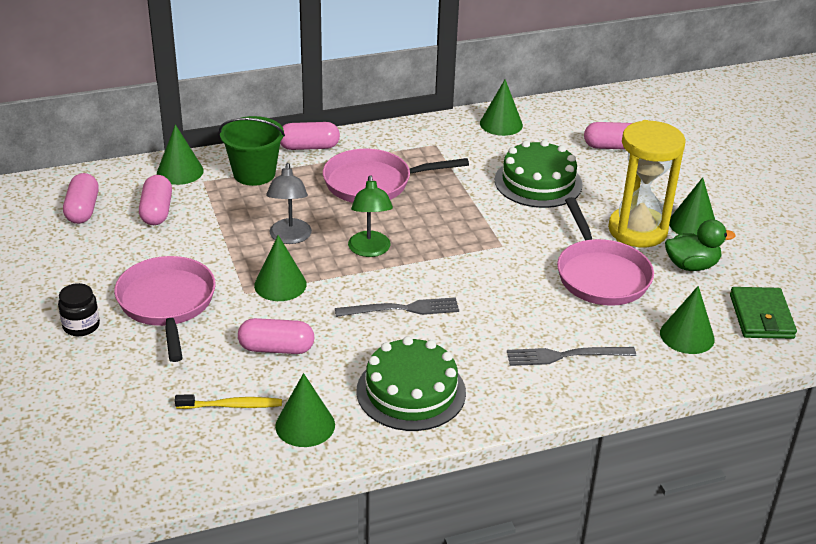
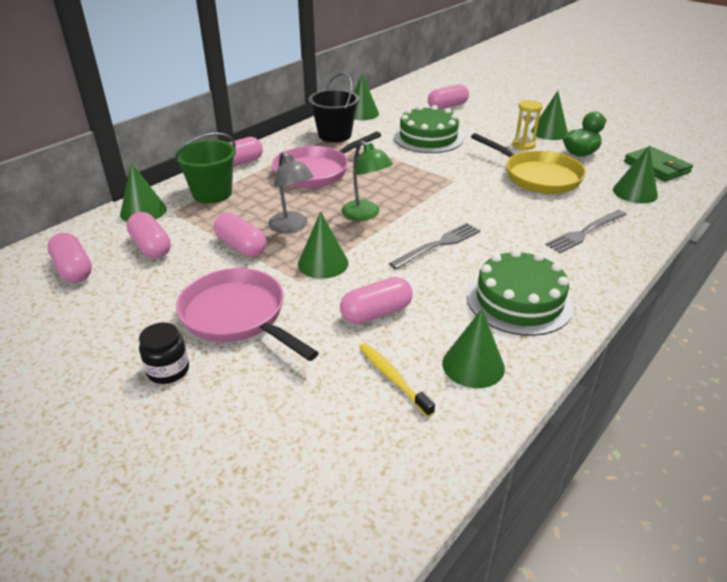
camera: 30 degrees left, 0 degrees up
yellow toothbrush [175,394,282,409] -> yellow toothbrush turned 90 degrees counterclockwise [359,343,435,417]
pink pan [557,197,654,306] -> yellow pan [471,133,586,194]
yellow hourglass [608,120,686,247] -> yellow hourglass [513,100,543,150], size x0.50
none -> pink capsule [214,213,267,257]
none -> black bucket [308,72,359,143]

